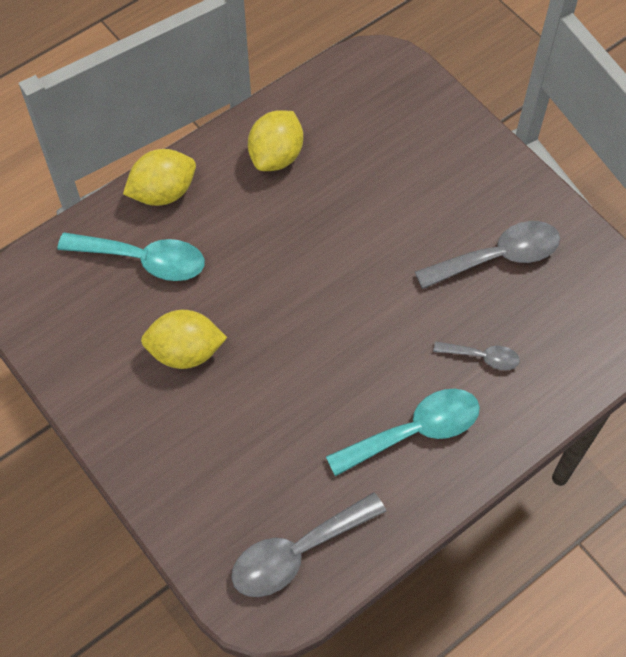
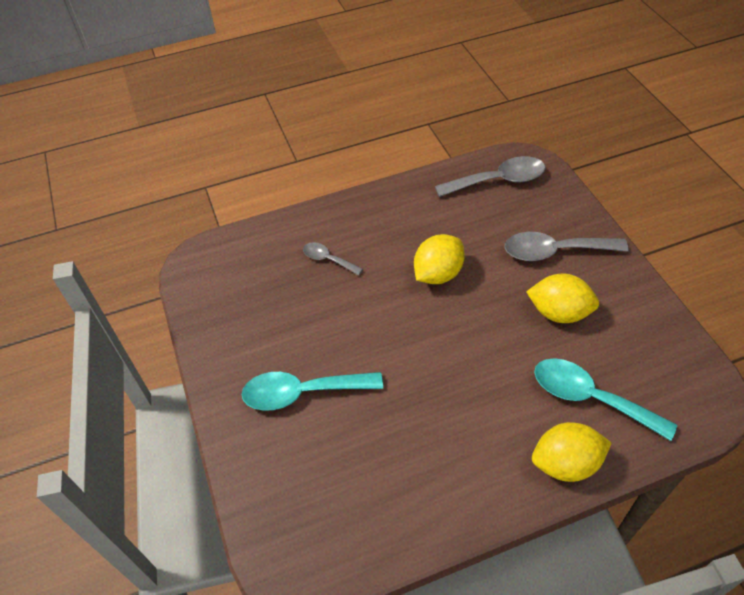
camera: 160 degrees left, 10 degrees down
yellow lemon [248,110,303,171] -> yellow lemon moved to [414,234,465,284]
turquoise spoon [326,389,480,476] -> turquoise spoon moved to [241,372,383,411]
grey spoon [415,221,560,289] -> grey spoon moved to [504,232,629,261]

